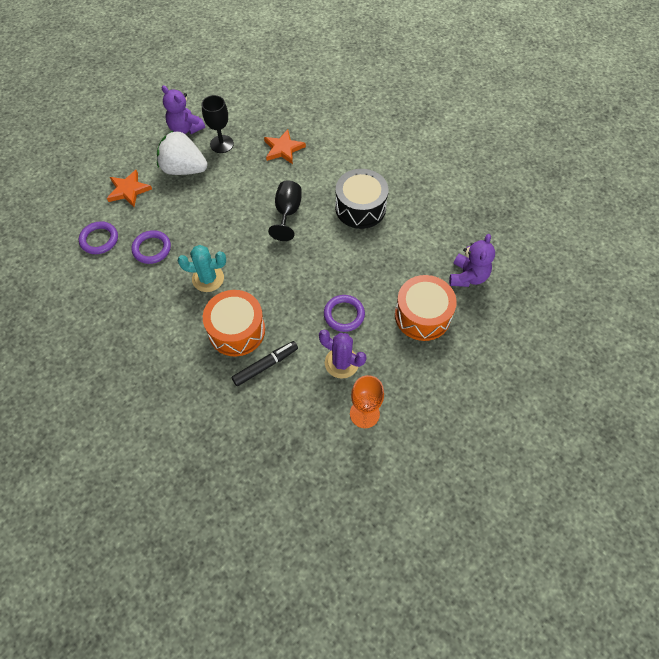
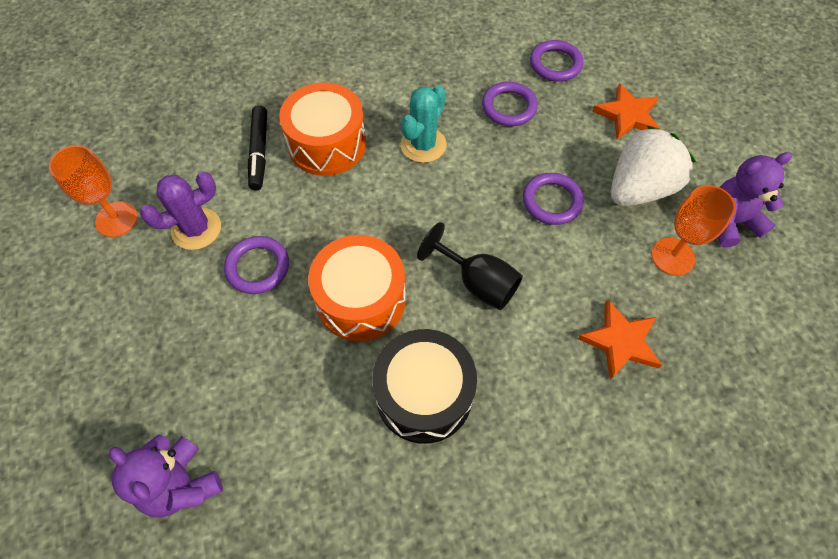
camera: 120 degrees right, 0 degrees up
black goblet [202,95,234,153] -> orange goblet [651,185,736,276]
orange drum [395,275,457,341] -> orange drum moved to [308,235,406,342]
none -> purple ring [523,173,584,225]

